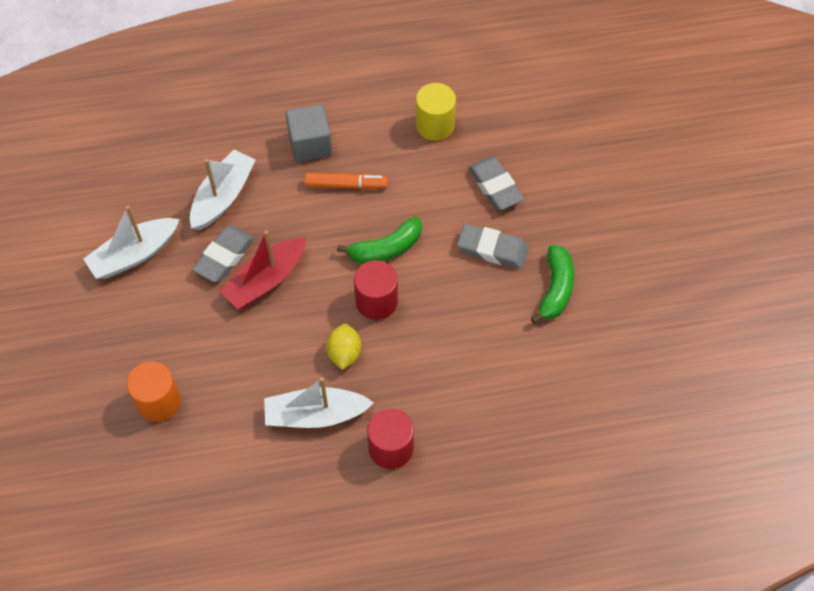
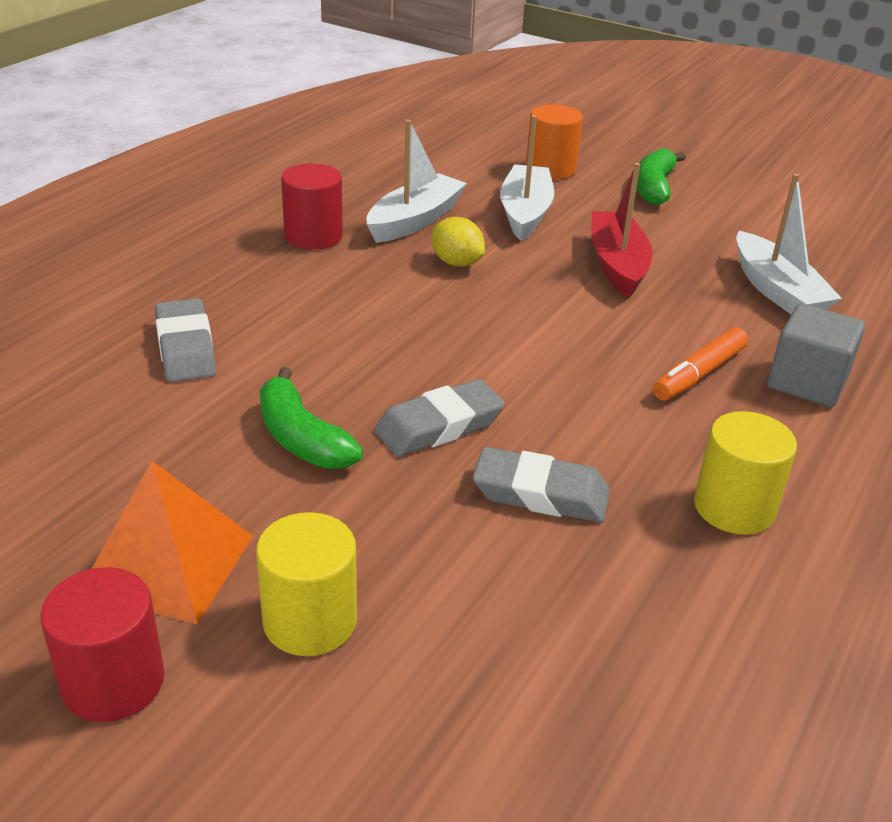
camera: 130 degrees right, 25 degrees down
white boat [83,206,180,279] -> white boat moved to [500,115,554,241]
grey eraser [192,226,255,282] -> grey eraser moved to [155,299,216,382]
green banana [337,217,422,264] -> green banana moved to [636,148,686,205]
red cylinder [354,260,398,320] -> red cylinder moved to [40,567,165,722]
none -> orange pyramid [92,461,253,625]
none -> yellow cylinder [256,512,357,656]

